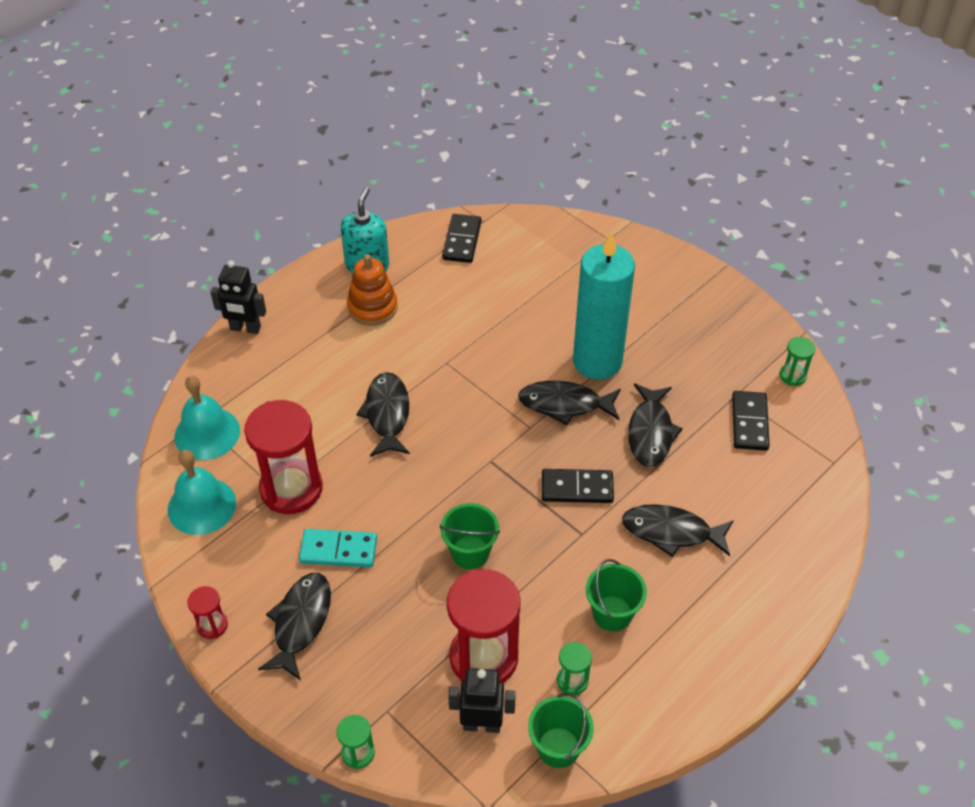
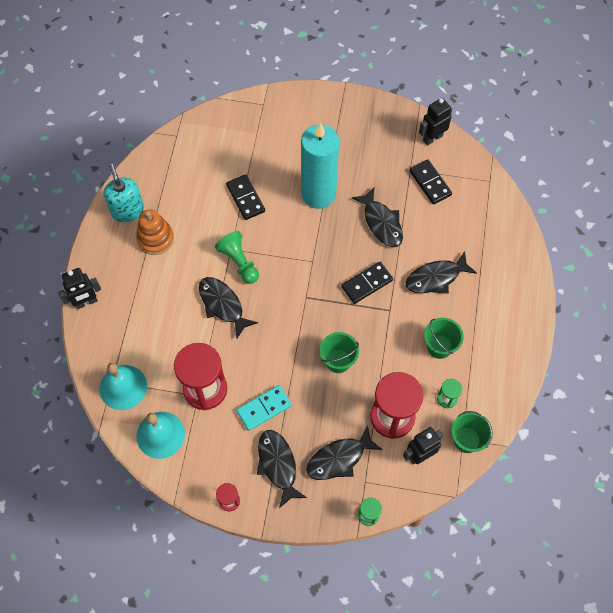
camera: 35 degrees left, 15 degrees up
black domino [442,214,482,263] -> black domino moved to [226,174,265,220]
black fish [518,381,621,425] -> black fish moved to [306,425,383,480]
green hourglass [780,337,815,386] -> black robot [419,98,452,146]
none -> green pawn [215,231,259,284]

